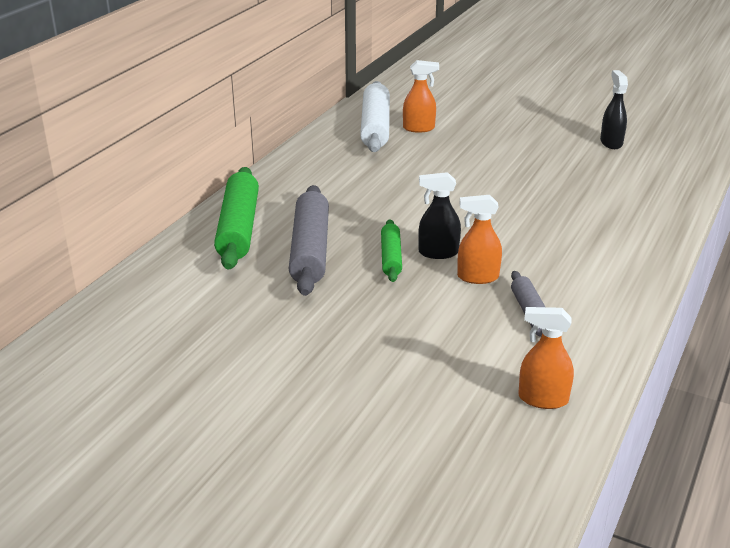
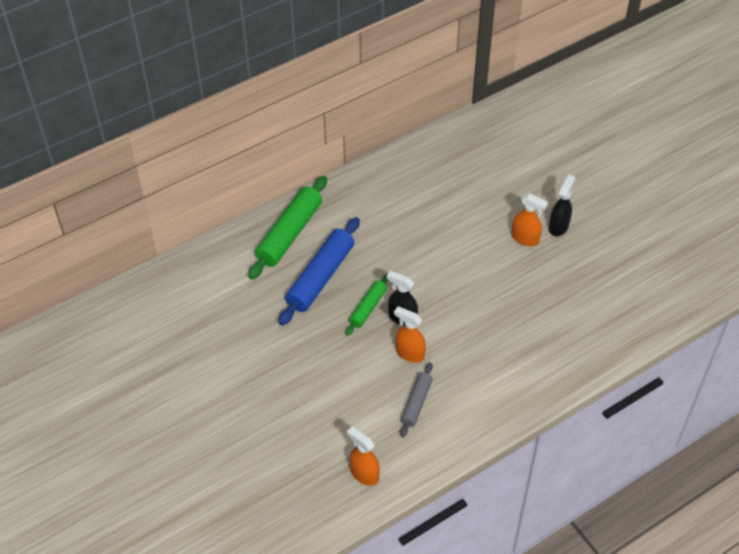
camera: 30 degrees right, 20 degrees up
grey rolling pin [289,185,329,296] -> blue rolling pin [278,217,360,326]
white rolling pin [360,81,390,152] -> none
orange spray bottle [403,60,439,133] -> orange spray bottle moved to [512,193,548,246]
black spray bottle [600,70,628,149] -> black spray bottle moved to [549,175,575,236]

